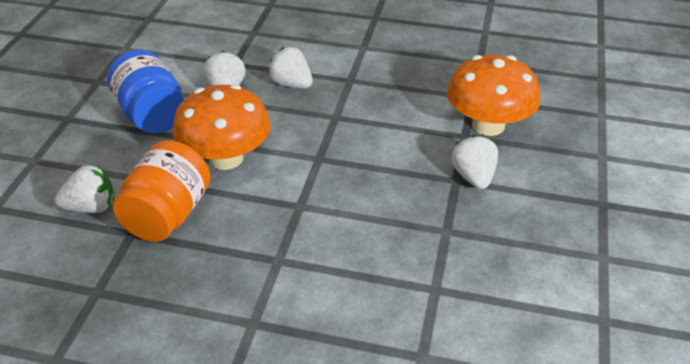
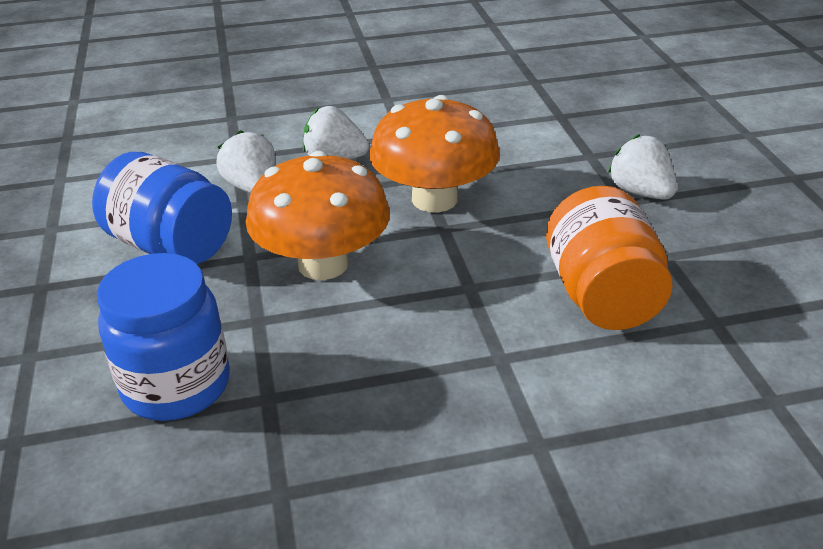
camera: 25 degrees left, 5 degrees down
white strawberry [55,165,114,213] -> blue jar [97,253,230,421]
orange jar [113,140,210,242] -> orange jar moved to [546,186,673,330]
orange mushroom [447,55,540,136] -> orange mushroom moved to [369,95,500,212]

